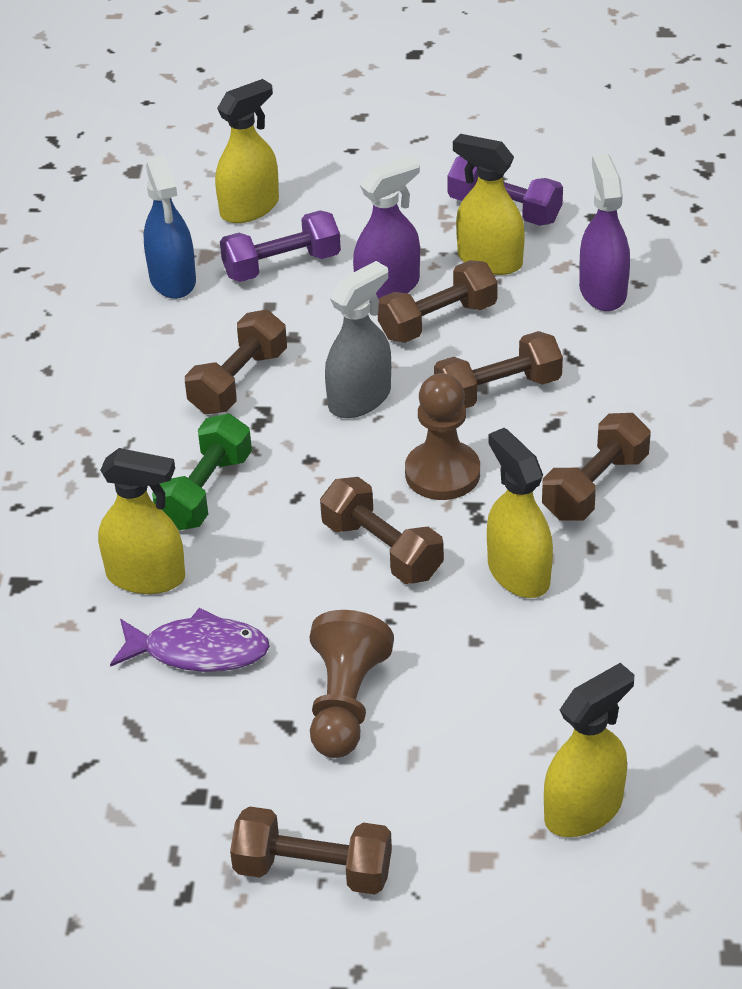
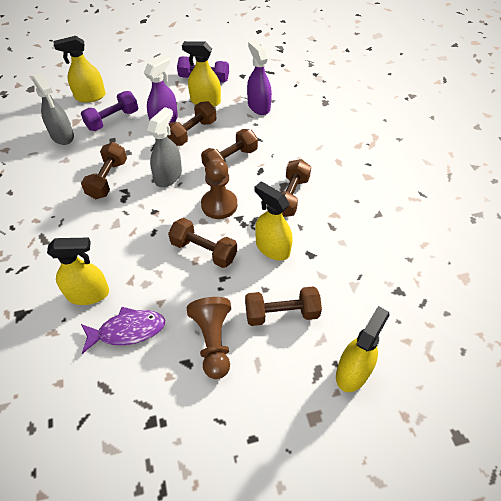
camera: 20 degrees left, 10 degrees up
blue spray bottle [144,156,196,299] -> grey spray bottle [33,73,74,145]
green dumbbell [152,413,252,530] -> none
yellow spray bottle [215,79,279,223] -> yellow spray bottle turned 135 degrees counterclockwise [54,36,106,102]
brown dumbbell [230,806,392,895] -> brown dumbbell moved to [245,286,322,326]

